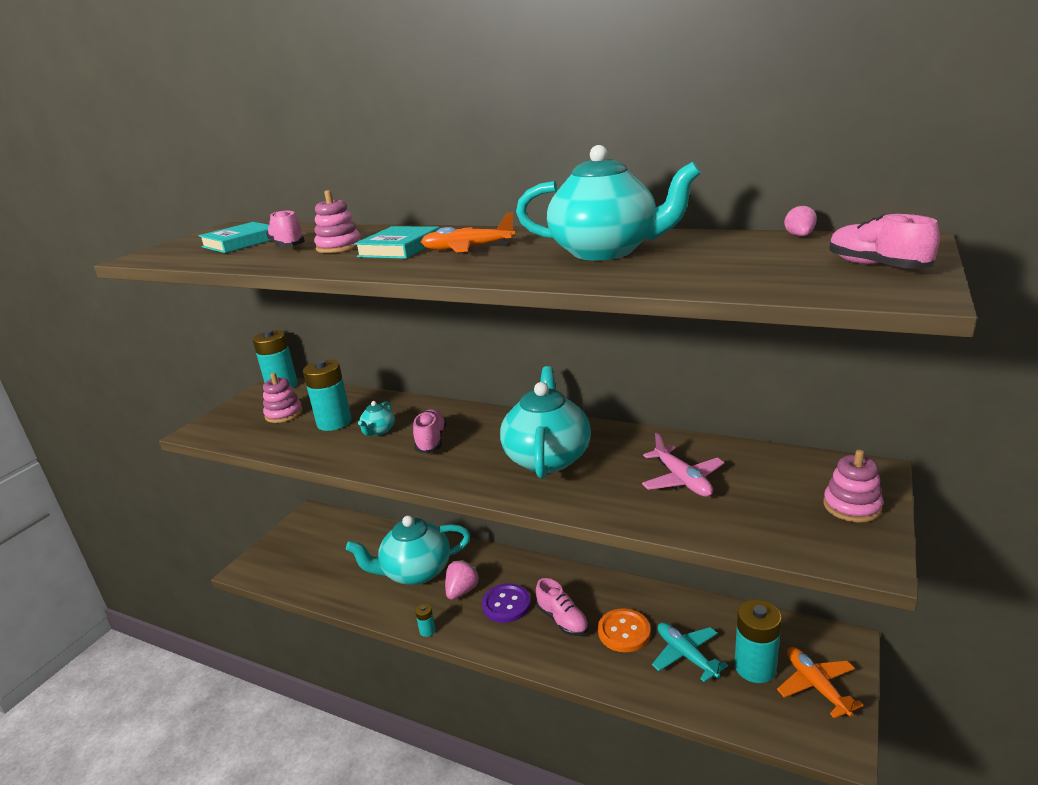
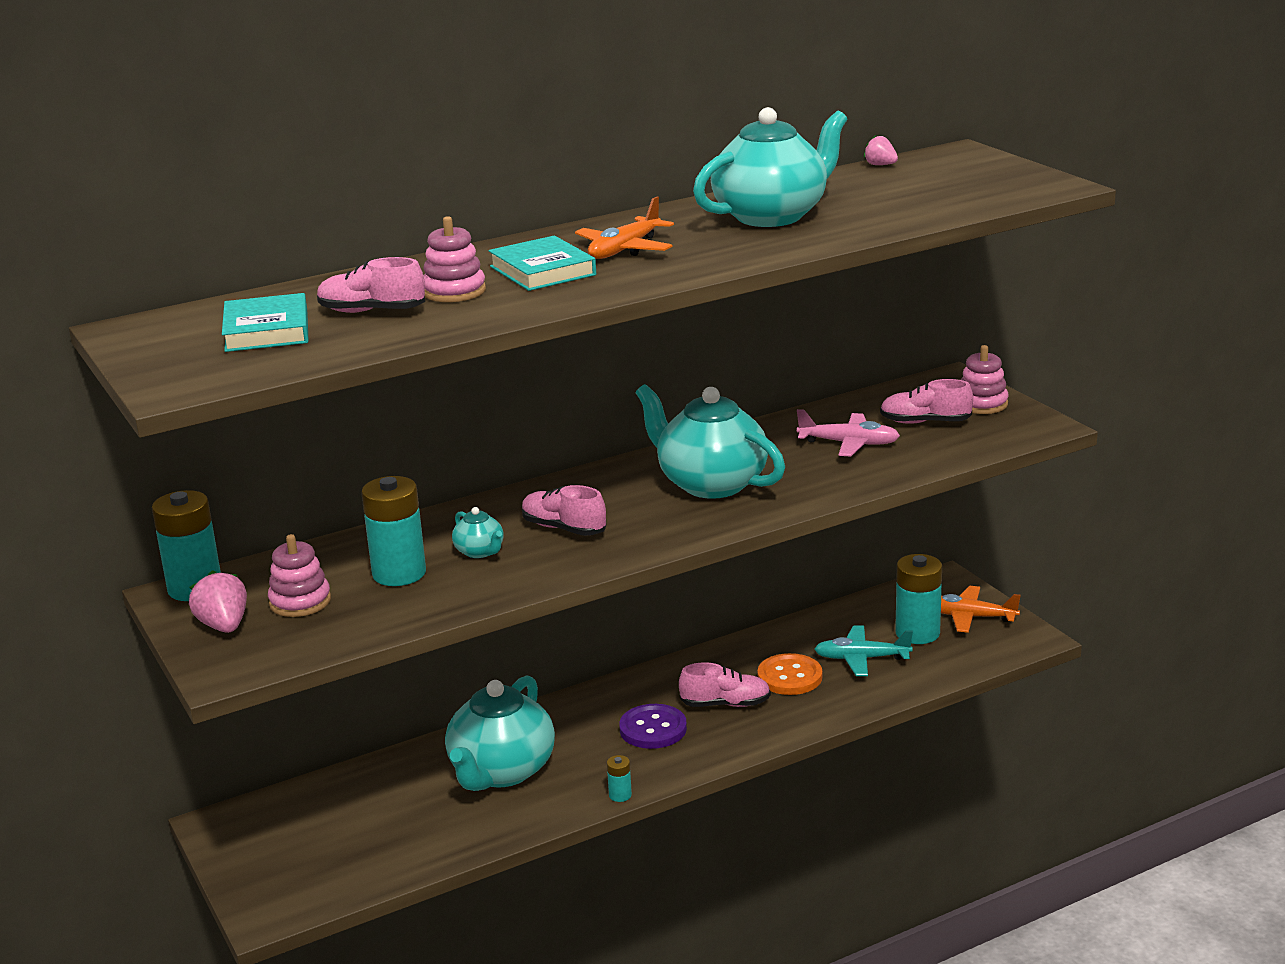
camera: 55 degrees left, 0 degrees up
pink strawberry [445,560,480,600] -> pink strawberry moved to [189,570,247,633]
pink shoe [829,214,940,269] -> pink shoe moved to [880,379,973,424]

